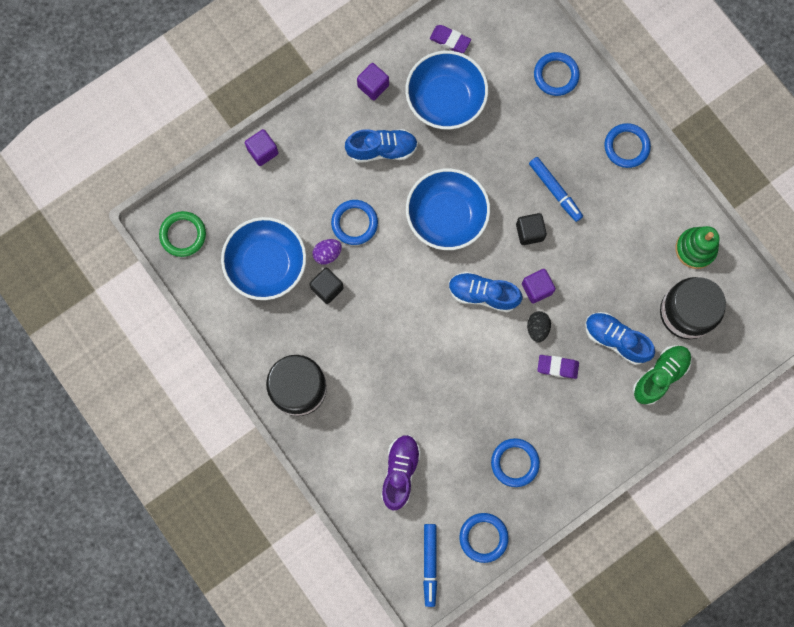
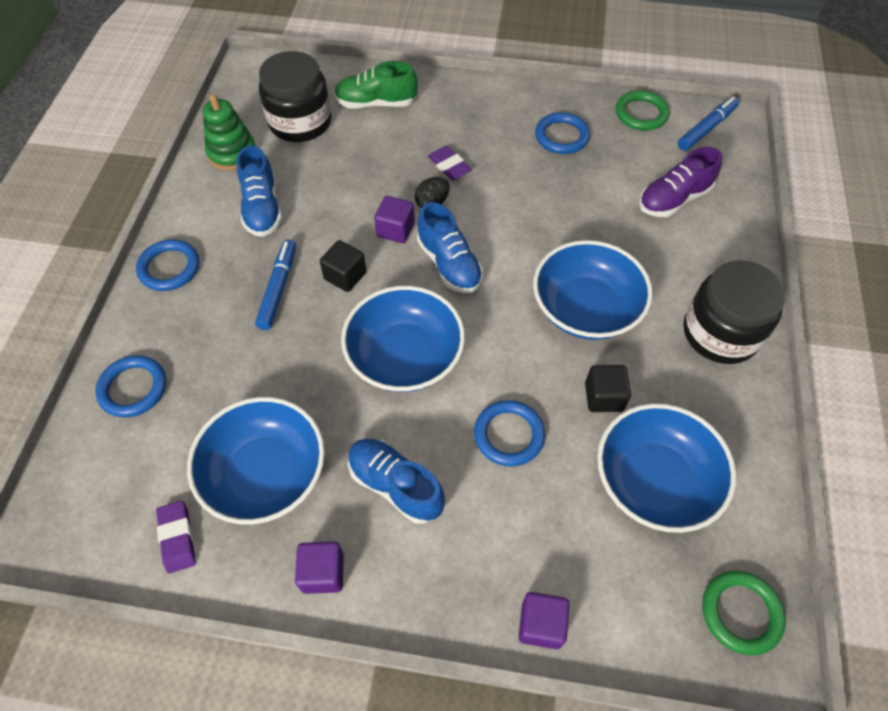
camera: 135 degrees left, 20 degrees down
purple egg [312,239,342,265] -> none
blue ring [459,513,509,563] -> green ring [616,90,670,131]
blue shoe [585,312,655,365] -> blue shoe moved to [237,145,282,237]
none -> blue bowl [533,240,653,340]

